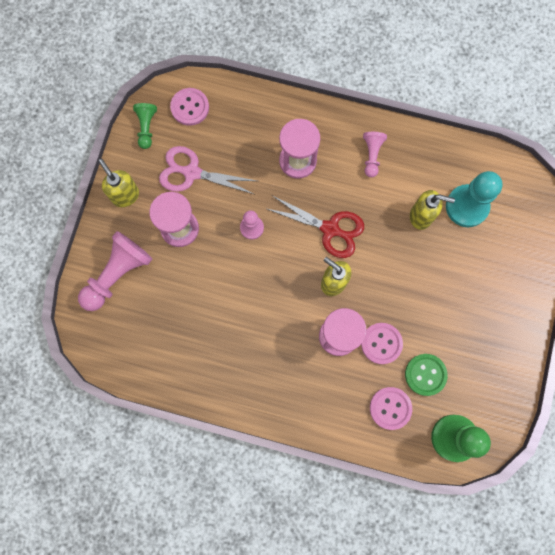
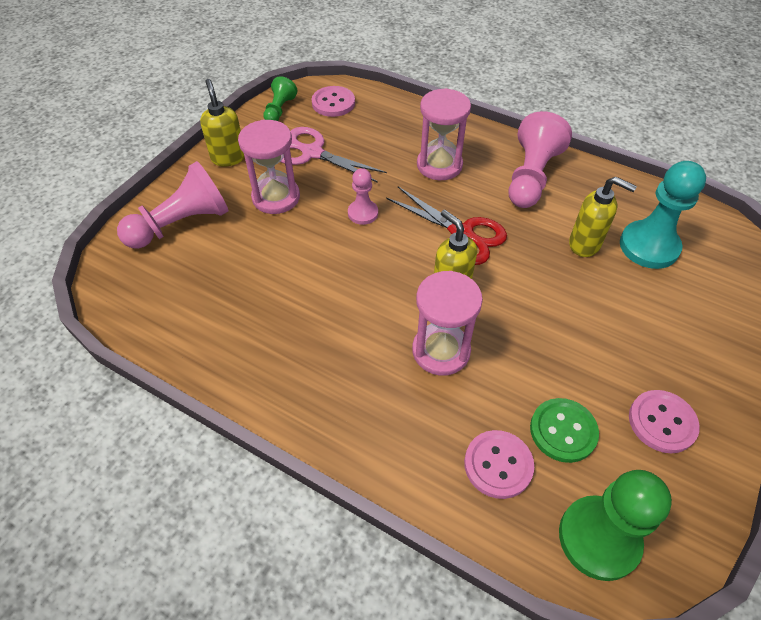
camera: 15 degrees right, 25 degrees down
pink button [361,323,403,364] -> pink button moved to [629,390,700,453]
pink pawn [363,132,387,177] -> pink pawn [509,111,572,208], size x1.80

